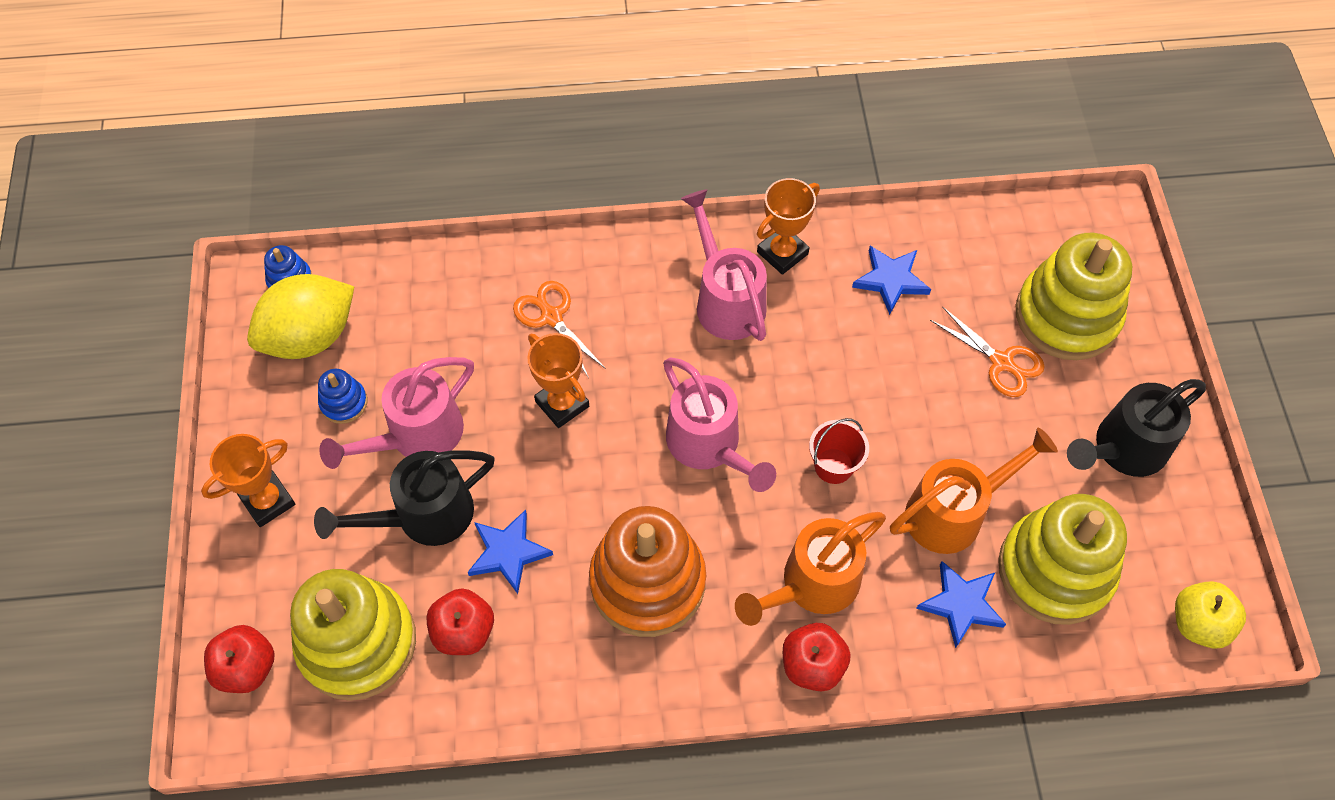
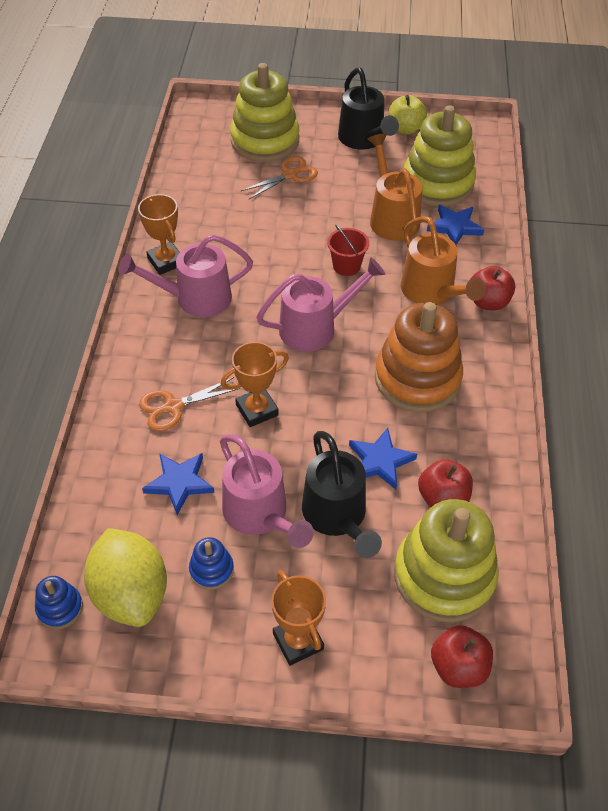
camera: 80 degrees left, 10 degrees down
blue star [852,246,931,315] -> blue star moved to [142,453,215,515]
yellow apple [1175,581,1246,649] -> yellow apple moved to [389,95,427,134]

